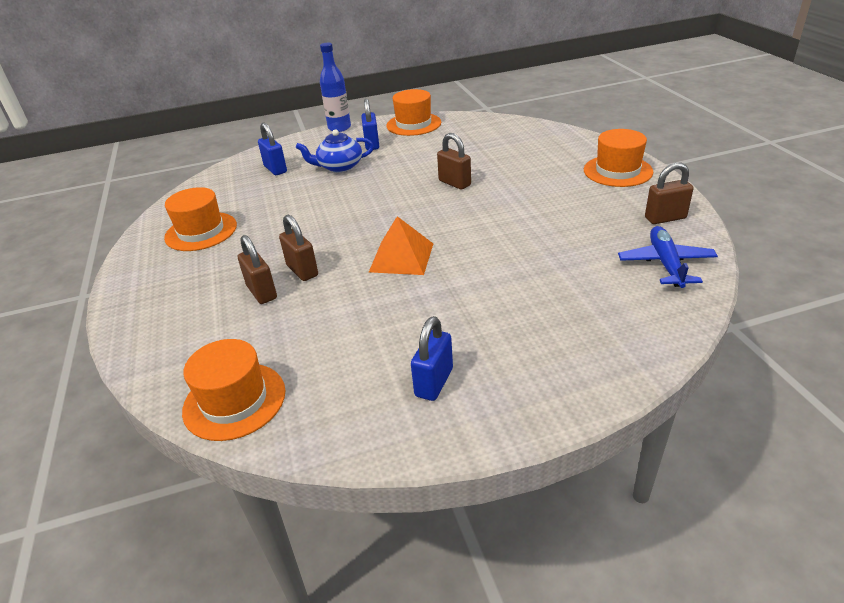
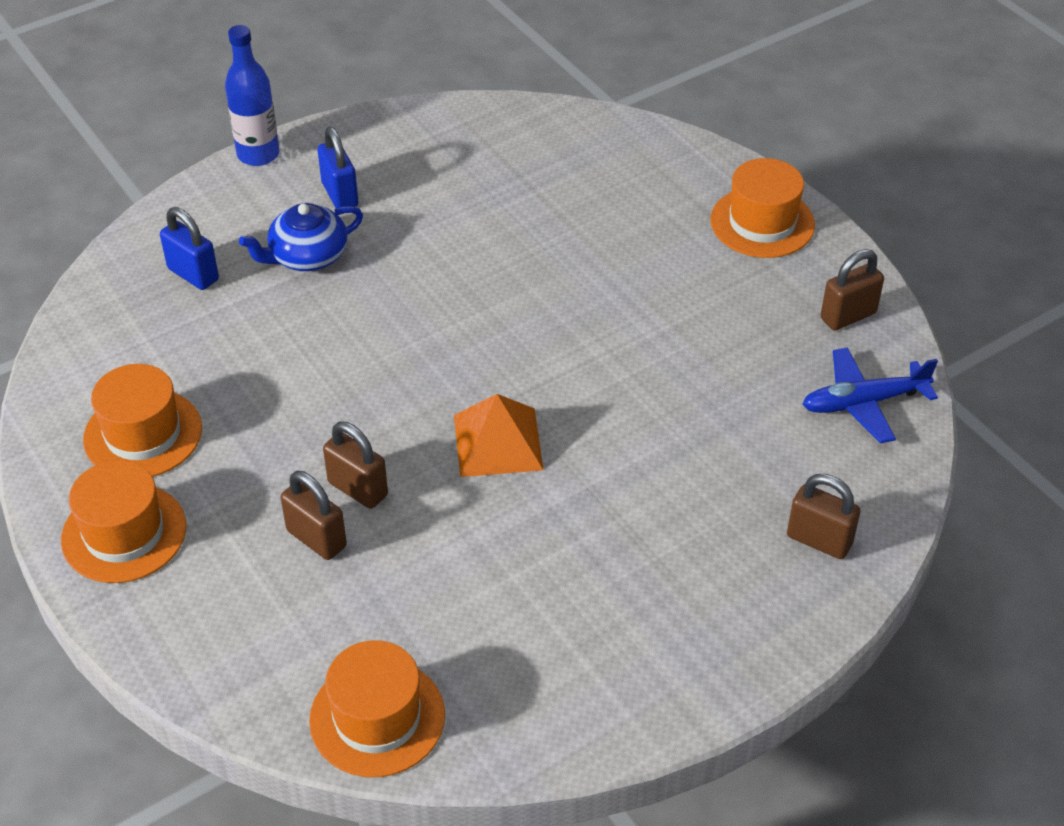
camera: 20 degrees left, 10 degrees up
orange hat [386,89,441,136] -> orange hat moved to [61,460,186,583]
blue padlock [411,316,453,401] -> none
brown padlock [437,133,471,190] -> brown padlock moved to [787,474,861,559]
blue plane [618,226,718,288] -> blue plane turned 90 degrees counterclockwise [802,347,938,443]

